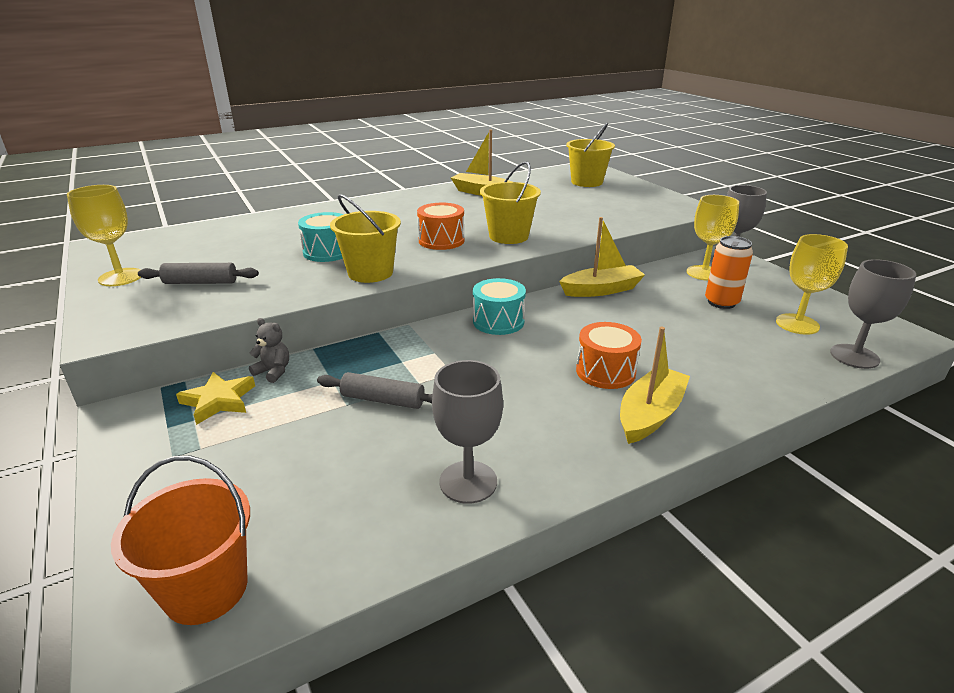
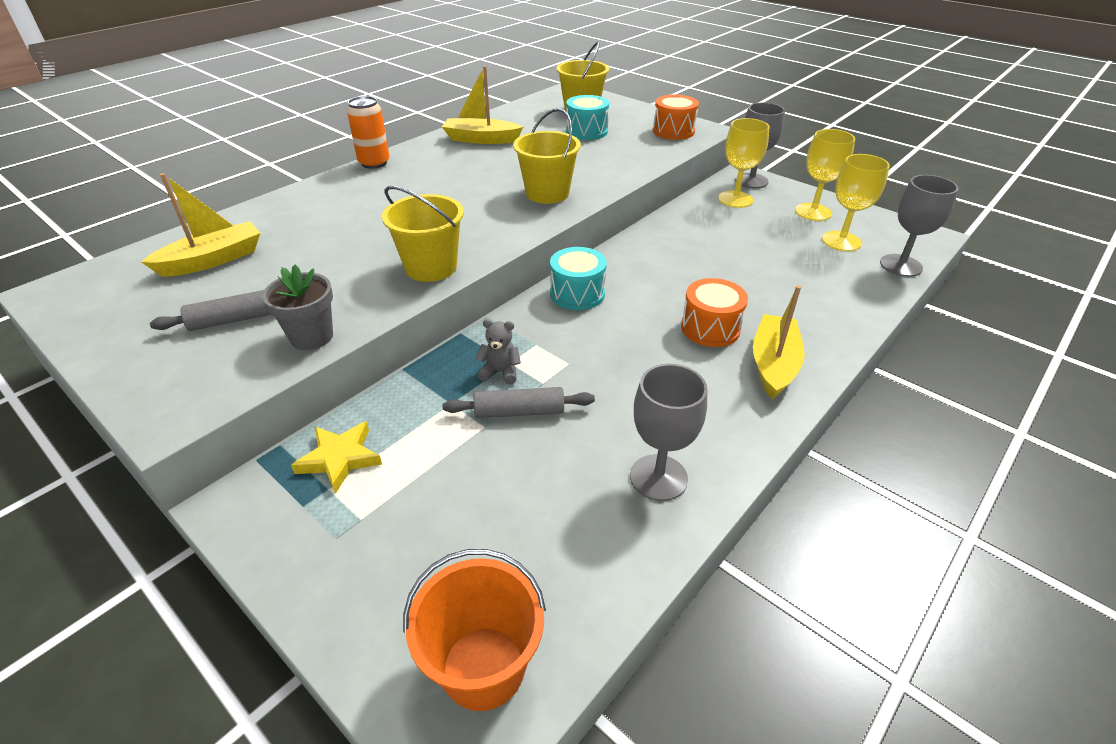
camera: 20 degrees left, 10 degrees up
yellow goblet [67,185,141,286] -> yellow goblet moved to [795,129,855,221]
grey teddy bear [249,318,289,383] -> grey teddy bear moved to [476,319,521,384]
turquoise drum [298,212,344,262] -> turquoise drum moved to [566,95,609,140]
orange drum [417,203,465,250] -> orange drum moved to [653,94,699,140]
yellow boat [559,217,645,297] -> yellow boat moved to [141,173,260,277]
orange can [705,236,753,309] -> orange can moved to [347,96,390,169]
none -> grey flower pot [262,265,333,350]

